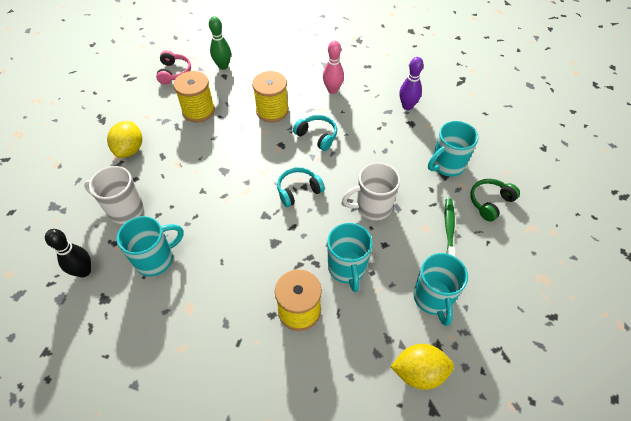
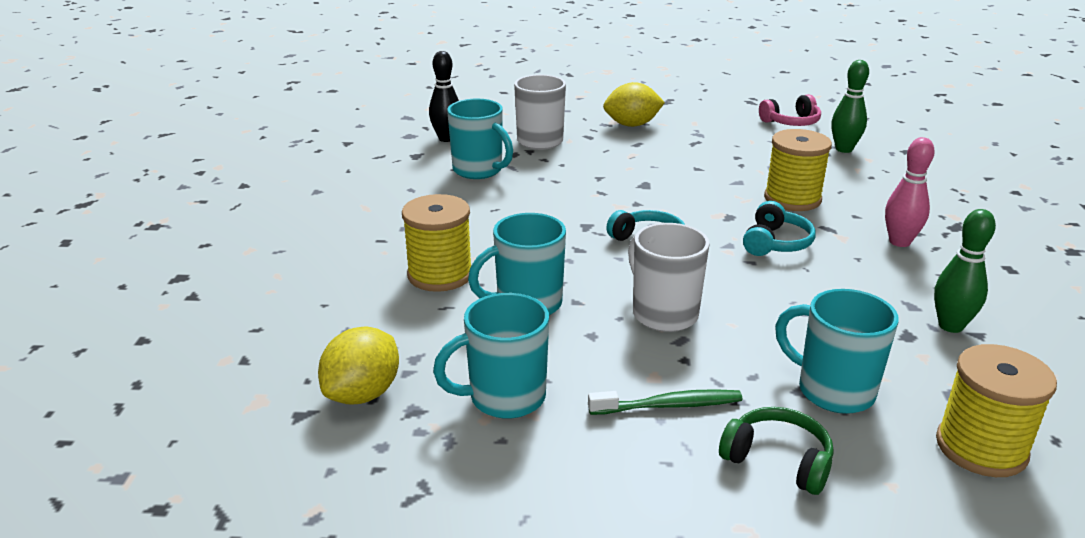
camera: 75 degrees right, 25 degrees down
yellow spool [174,71,215,122] -> yellow spool moved to [936,344,1057,477]
yellow lemon [391,344,454,390] -> yellow lemon turned 45 degrees clockwise [318,326,399,404]
purple bowling pin [399,57,423,110] -> green bowling pin [934,209,996,333]

